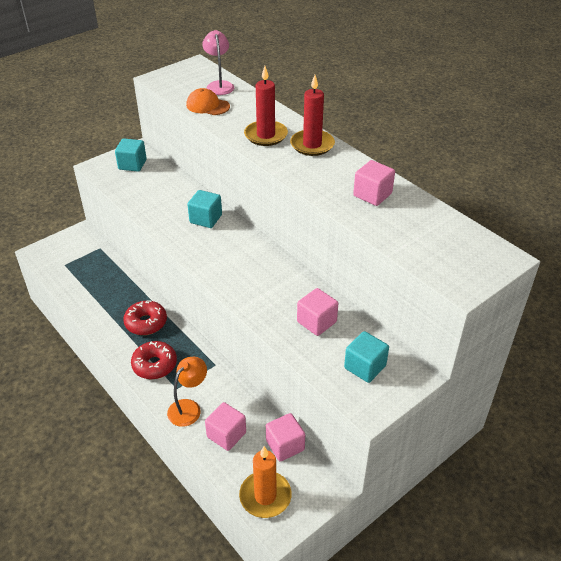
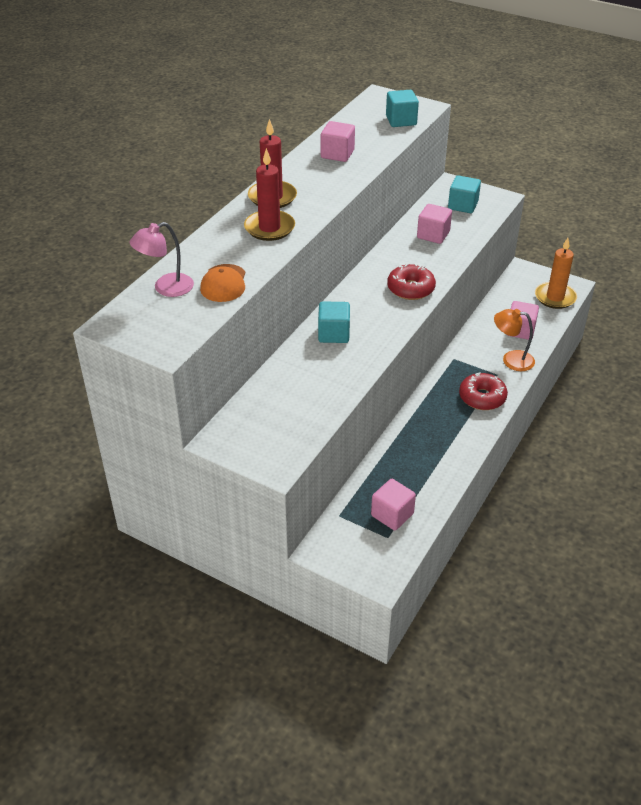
camera: 110 degrees left, 0 degrees up
turquoise cube [115,139,147,172] -> turquoise cube moved to [386,90,419,127]
red donut [123,300,167,335] -> red donut moved to [387,263,436,300]
pink cube [266,413,305,462] -> pink cube moved to [371,479,416,531]

